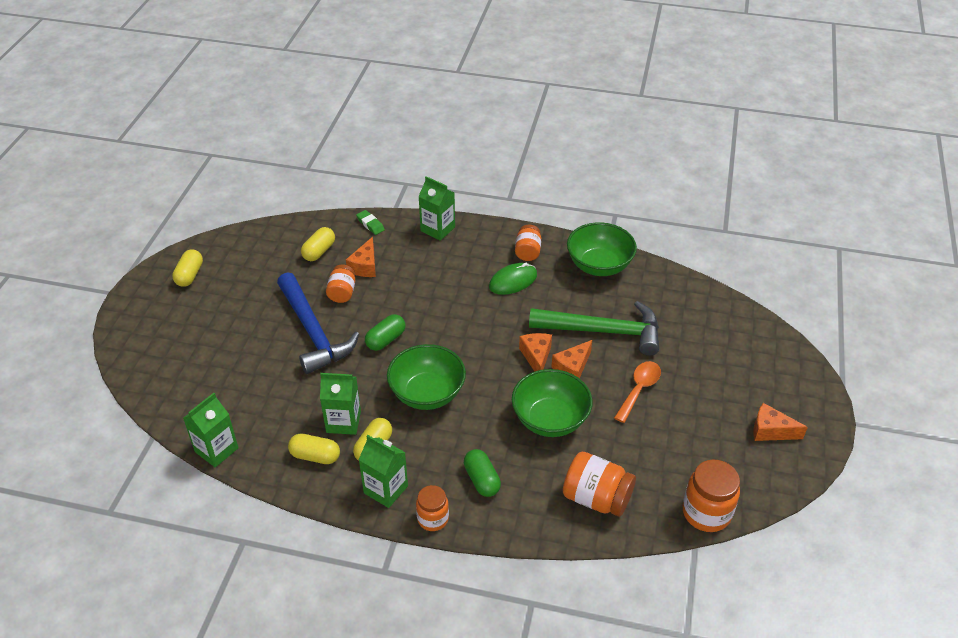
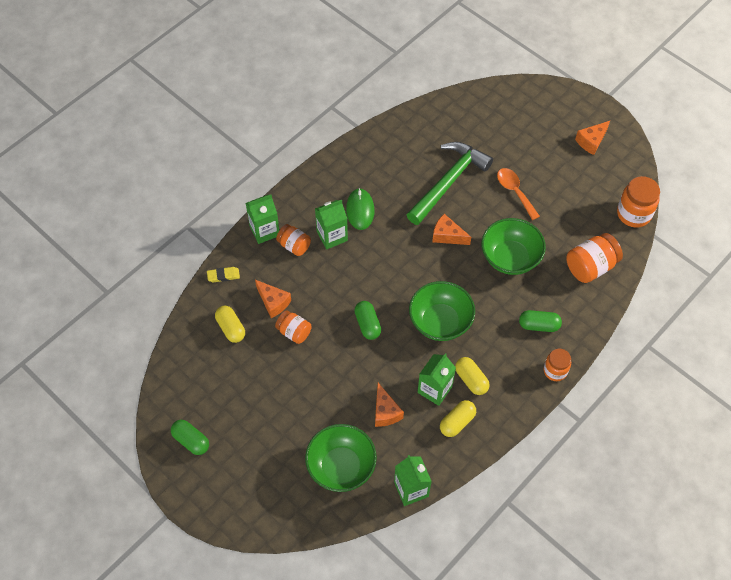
camera: 60 degrees left, 15 degrees up
yellow capsule [172,249,203,287] -> green capsule [171,420,209,455]
blue hammer [277,272,359,374] -> none
green eraser [356,210,385,235] -> yellow eraser [207,267,240,282]
green carton [359,435,408,508] -> green carton moved to [315,200,348,249]
orange jar [515,224,541,261] -> orange jar moved to [276,224,311,256]
orange cheese [551,340,592,379] -> orange cheese moved to [375,383,404,427]
green bowl [567,222,637,276] -> green bowl moved to [305,424,377,492]

